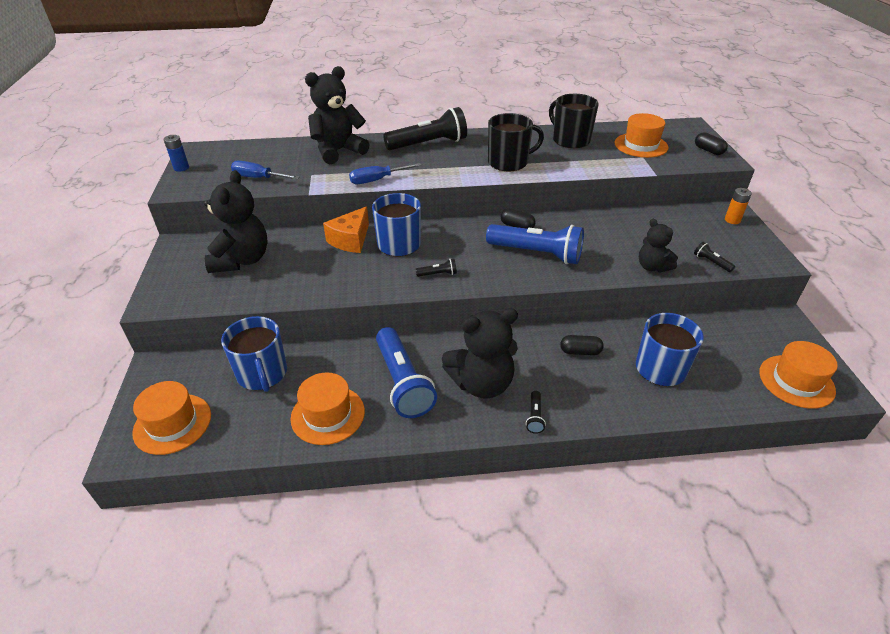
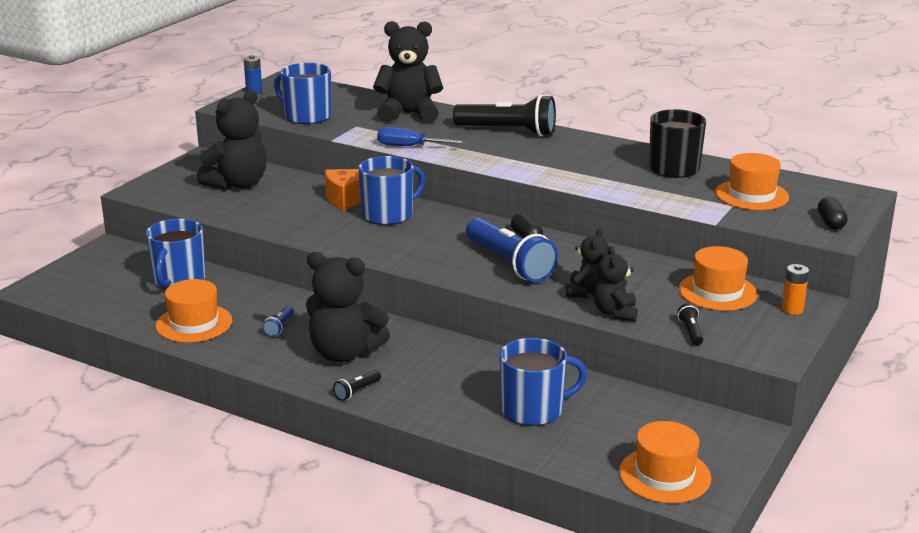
camera: 35 degrees right, 15 degrees down
orange hat [132,381,211,455] -> orange hat moved to [678,246,758,311]
blue screwdriver [231,160,300,179] -> blue mug [274,63,331,124]
blue flashlight [376,327,437,418] -> blue flashlight [262,306,294,337], size x0.41
black flashlight [416,259,457,277] -> none
black mug [488,113,544,171] -> none
black capsule [560,335,604,355] -> none
none -> black teddy bear [566,228,609,298]

